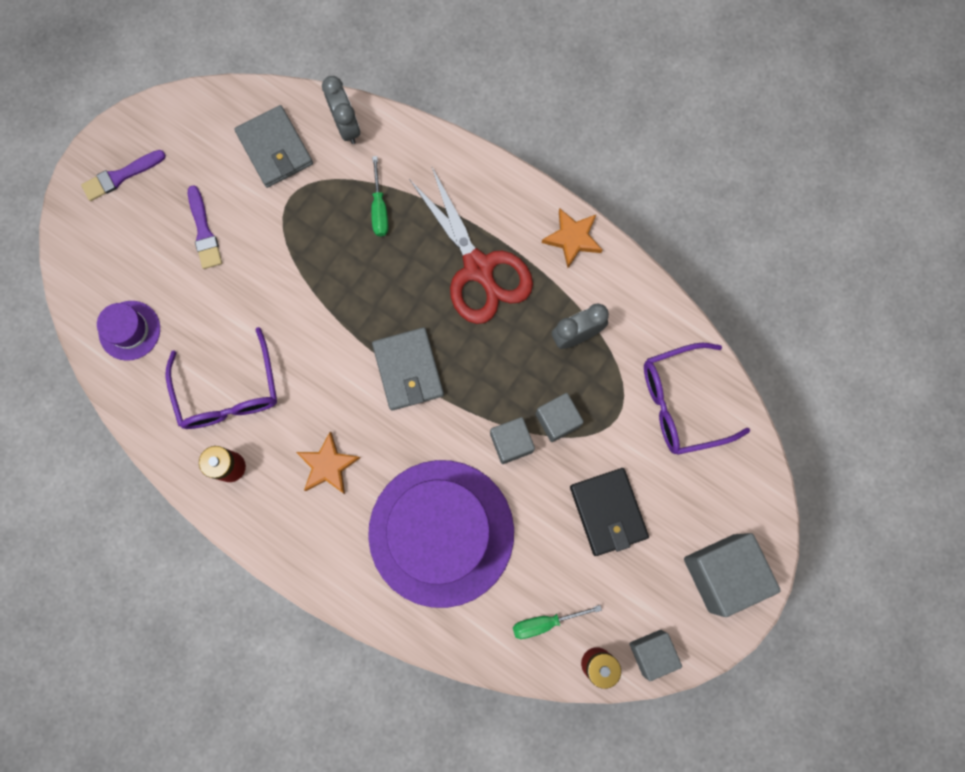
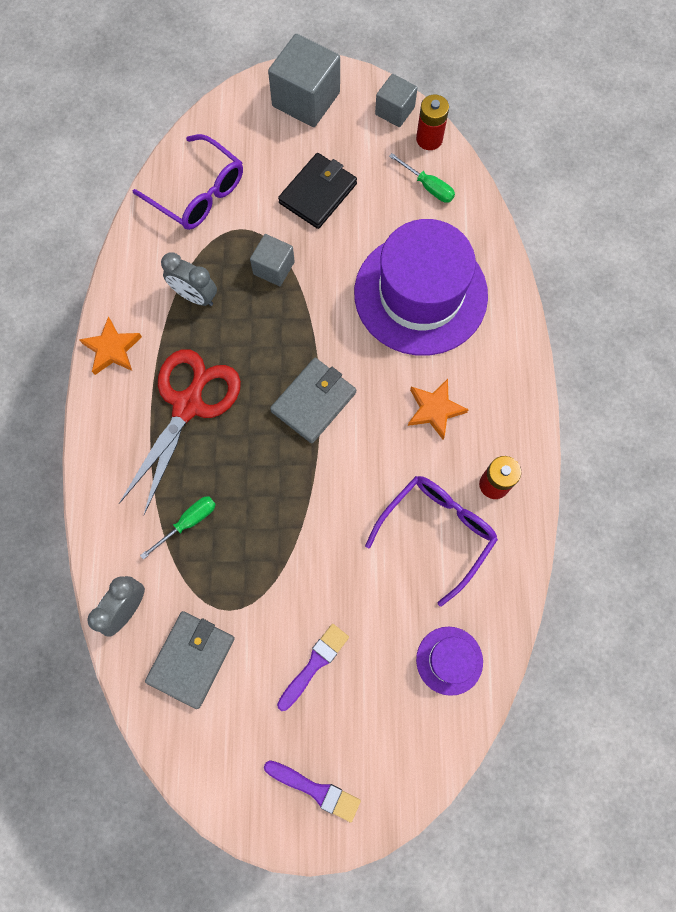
camera: 125 degrees left, 5 degrees down
grey cube [490,417,535,464] -> none

